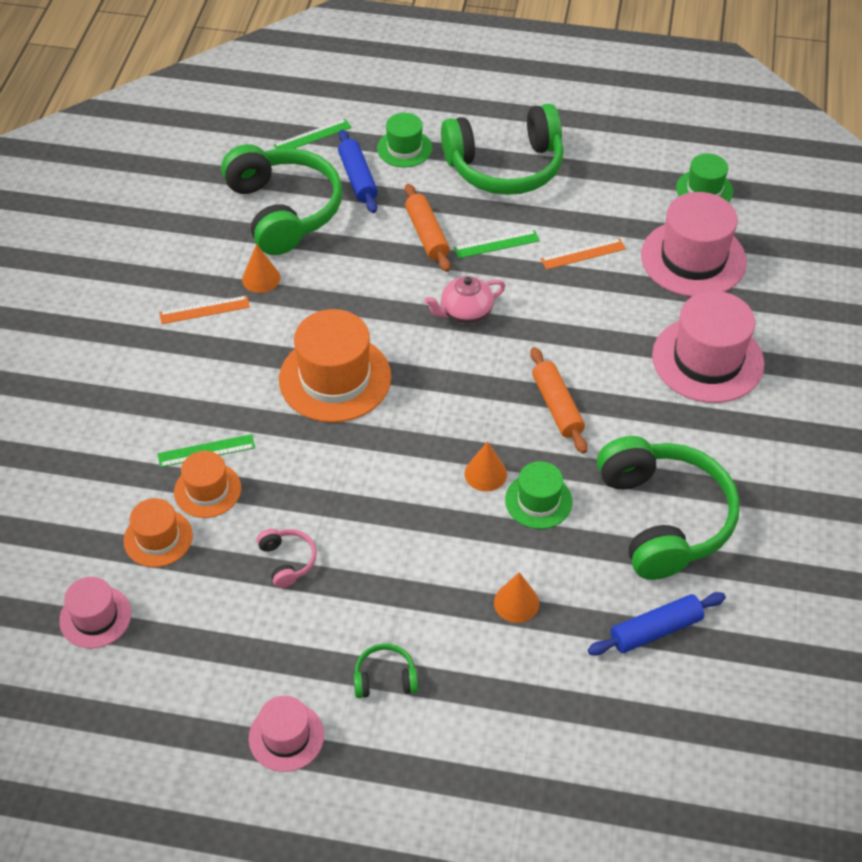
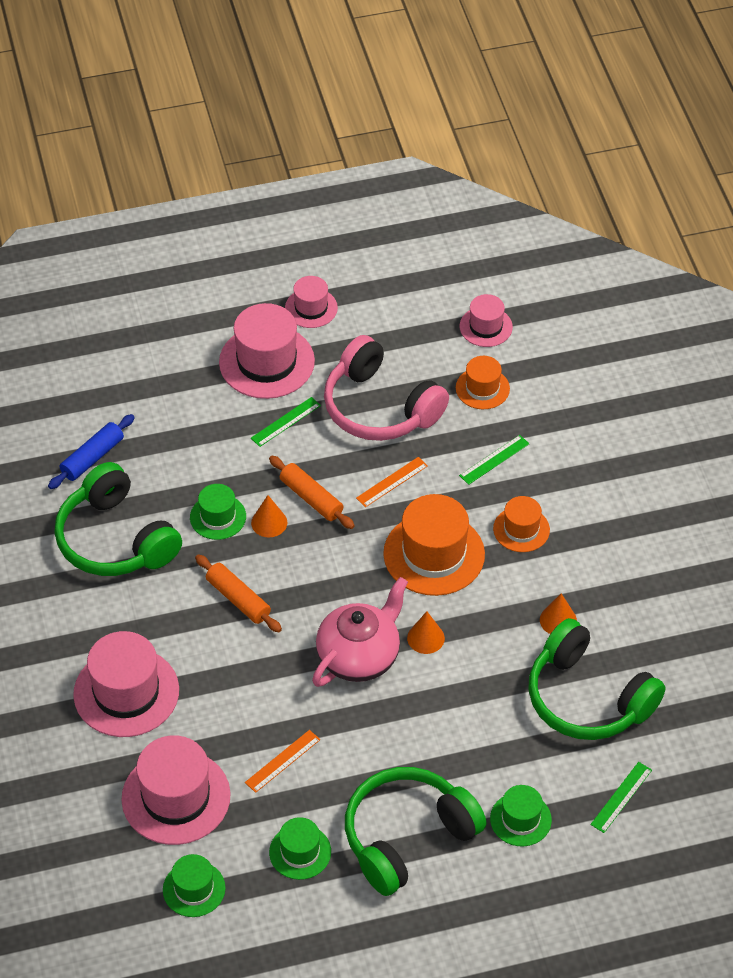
camera: 155 degrees right, 0 degrees up
orange ruler [159,295,250,324] -> orange ruler moved to [356,457,428,507]
orange hat [174,451,241,518] -> orange hat moved to [493,496,550,552]
pink headphones [257,529,317,588] -> pink headphones [324,335,449,441], size x2.43
blue rolling pin [338,130,378,213] -> none
green headphones [354,644,418,698] -> pink hat [219,303,315,399]
orange rolling pin [405,184,451,272] -> orange rolling pin moved to [269,456,355,529]
pink teapot [424,276,506,324] -> pink teapot [312,577,408,687], size x1.65
green ruler [454,230,540,259] -> green ruler moved to [251,397,321,447]
orange cone [494,572,539,623] -> orange cone moved to [407,611,445,654]
none -> green hat [269,817,331,880]

